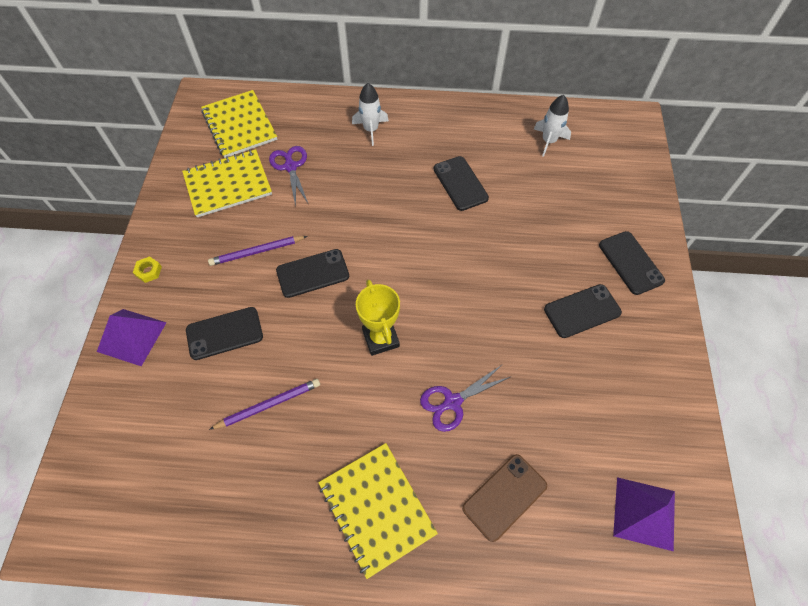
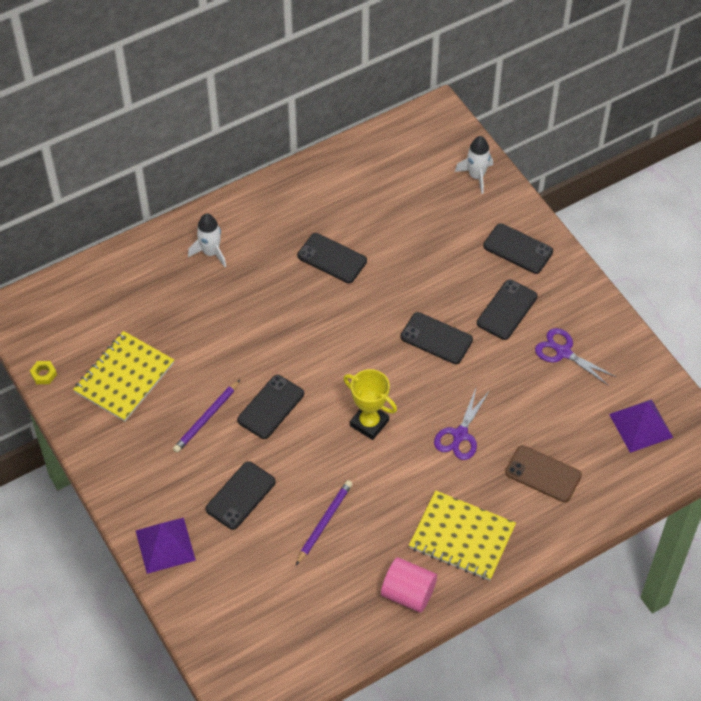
camera: 35 degrees left, 5 degrees down
yellow nut [133,256,162,283] -> yellow nut moved to [30,361,57,384]
yellow notebook [201,90,277,158] -> none
purple scissors [269,146,309,207] -> purple scissors moved to [535,328,616,386]
brown phone [462,454,547,542] -> brown phone turned 75 degrees counterclockwise [505,445,582,502]
white rocket [534,95,571,157] -> white rocket moved to [455,136,493,194]
none -> pink cylinder [381,557,437,613]
none -> black phone [400,312,473,364]

